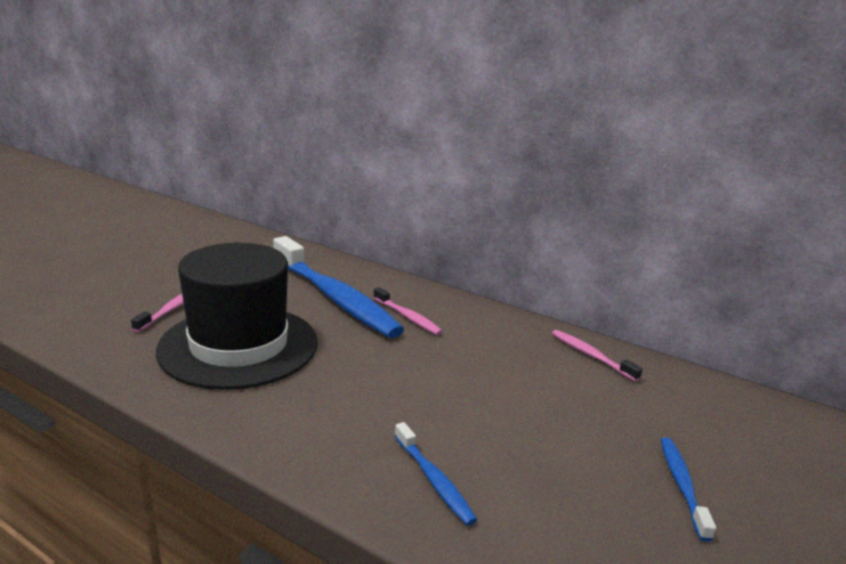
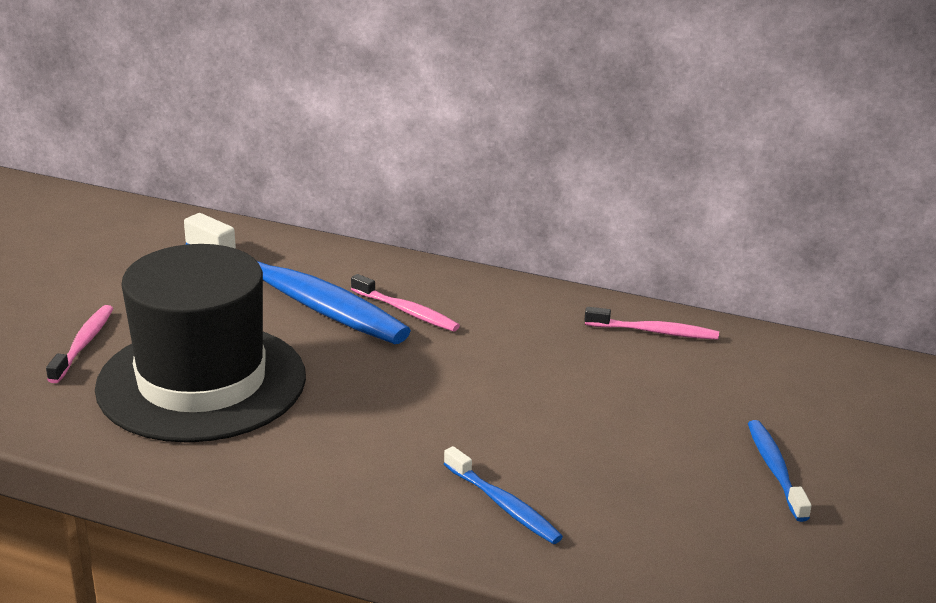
camera: 10 degrees left, 5 degrees up
pink toothbrush [552,330,643,382] -> pink toothbrush turned 150 degrees clockwise [584,307,719,340]

